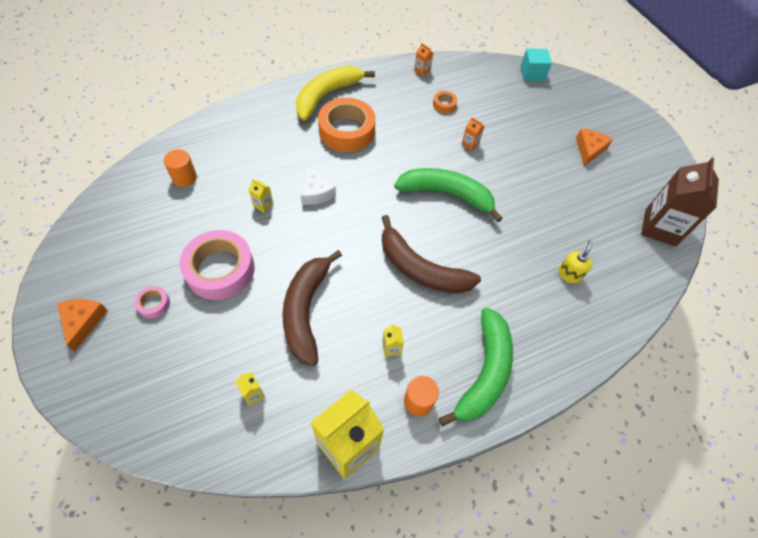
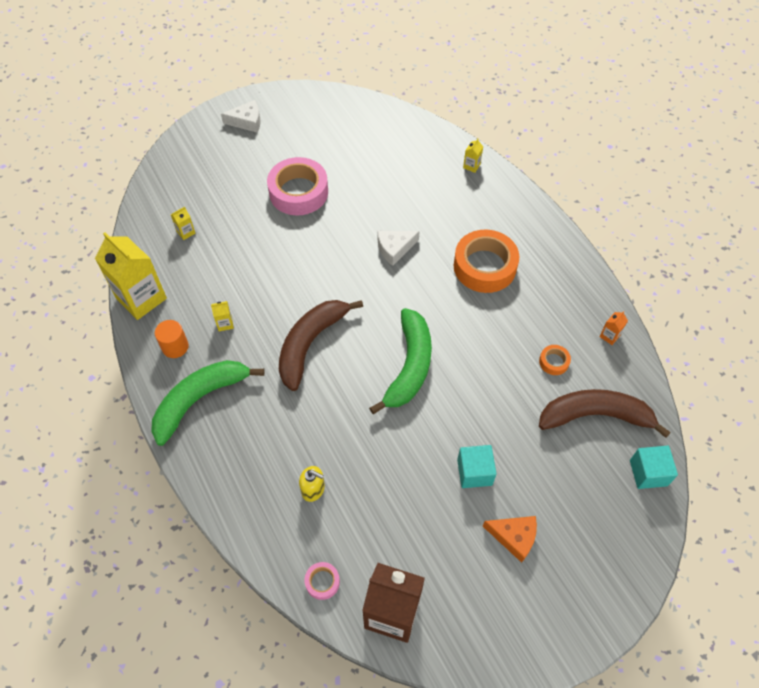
camera: 90 degrees right, 0 degrees up
orange cheese [57,299,108,351] -> white cheese [221,100,261,132]
pink tape [134,286,170,318] -> pink tape moved to [304,562,340,600]
orange cylinder [164,149,197,187] -> none
yellow carton [249,179,273,213] -> yellow carton moved to [463,139,483,173]
brown banana [282,250,342,366] -> brown banana moved to [539,389,671,438]
yellow banana [296,66,375,121] -> none
green banana [439,308,513,426] -> green banana turned 120 degrees clockwise [151,360,264,446]
orange carton [462,117,485,151] -> none
none -> turquoise cube [457,445,497,488]

